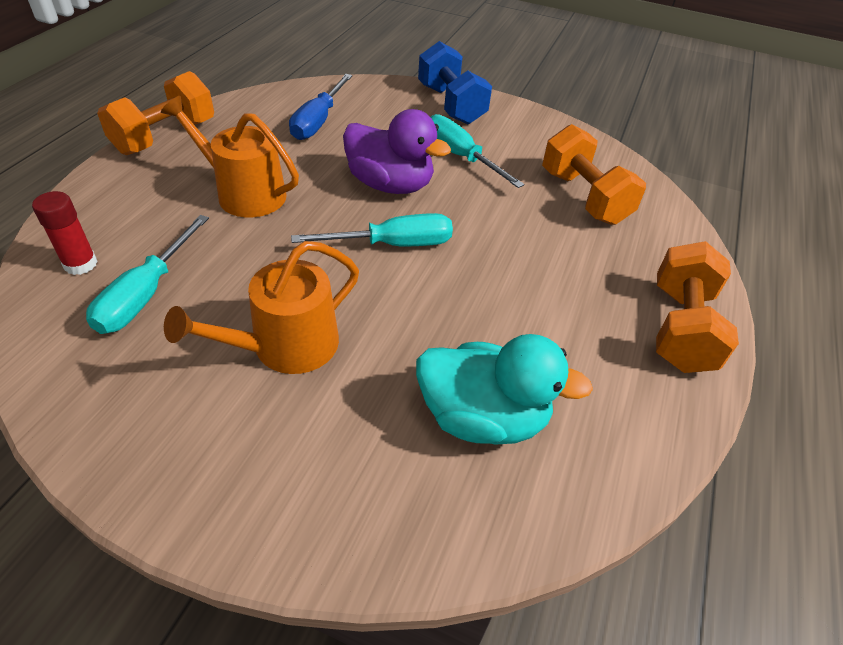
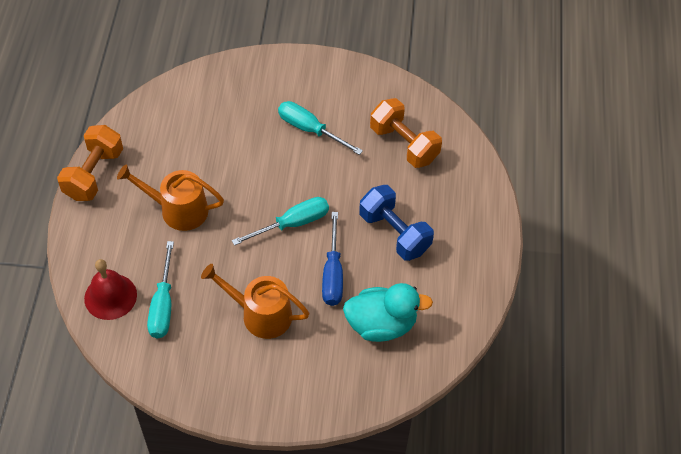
camera: 15 degrees left, 10 degrees up
red glue stick [32,191,98,275] -> red bell [84,259,137,320]
orange watering can [164,241,359,374] -> orange watering can turned 75 degrees clockwise [201,264,310,339]
blue screwdriver [289,74,352,140] -> blue screwdriver moved to [322,212,343,306]
purple duck [343,109,451,194] -> none
blue dumbbell [418,41,492,124] -> blue dumbbell moved to [359,185,434,261]
orange dumbbell [656,241,739,373] -> none

